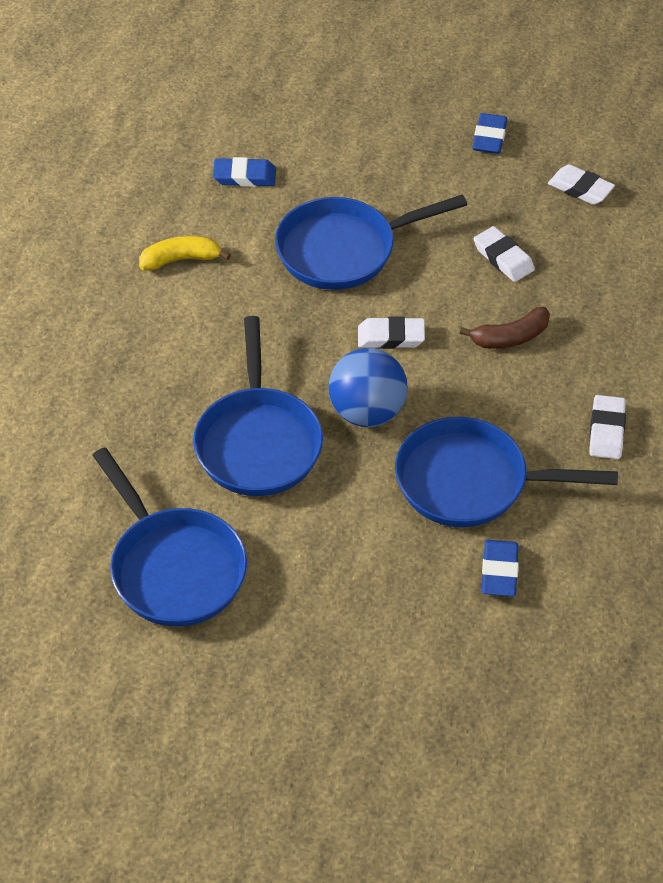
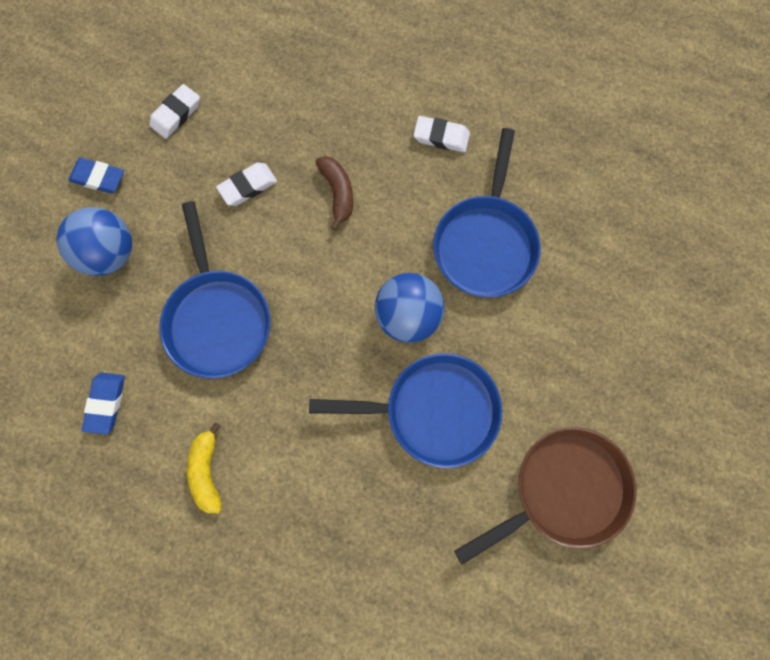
camera: 85 degrees left, 25 degrees up
blue pan [92,447,247,627] -> brown pan [454,427,637,565]
white eraser [358,316,425,349] -> none
blue eraser [482,540,519,597] -> none
none -> blue ball [56,207,132,276]

